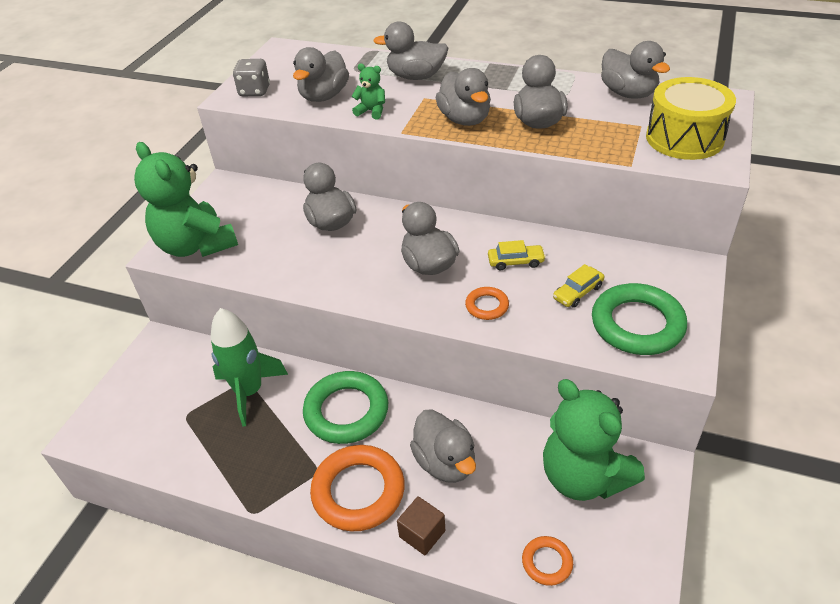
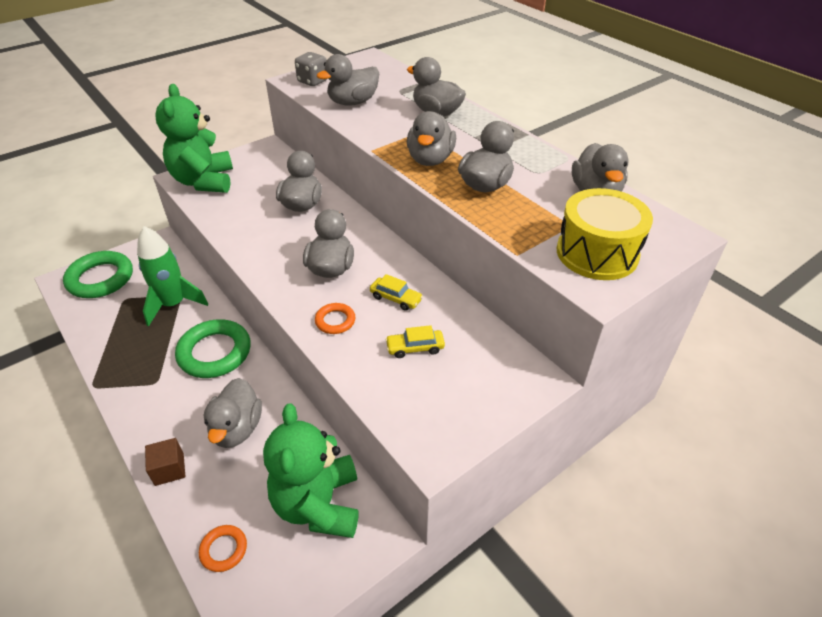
camera: 30 degrees right, 0 degrees up
orange ring [310,445,405,531] -> none
green teddy bear [352,64,385,119] -> none
green ring [592,283,687,355] -> green ring moved to [63,251,133,298]

